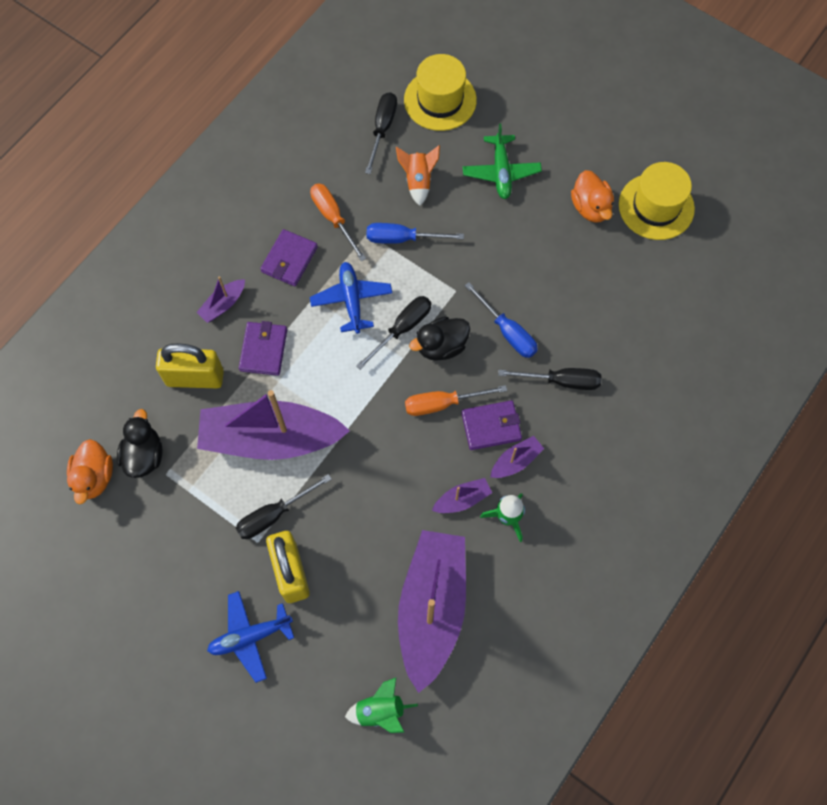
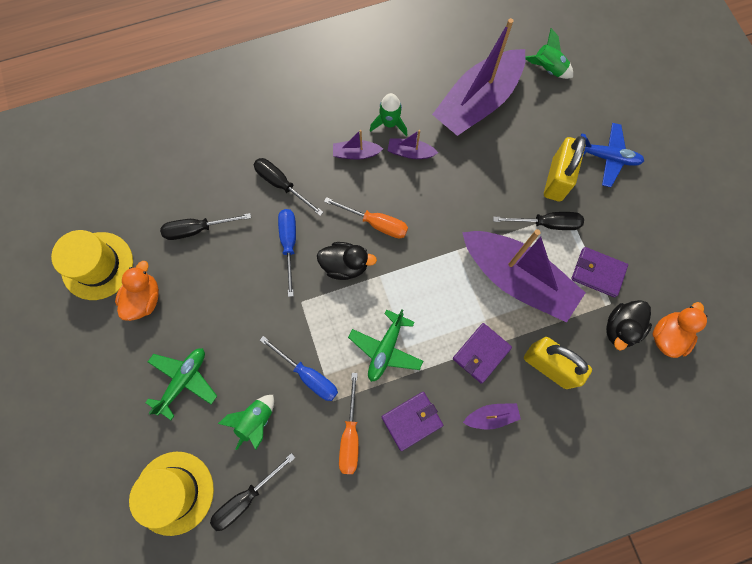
camera: 145 degrees left, 5 degrees up
blue plane [310,262,392,334] -> green plane [348,309,423,382]
black screwdriver [356,296,431,370] -> black screwdriver moved to [160,213,251,240]
orange rocket [396,145,440,206] -> green rocket [218,395,274,450]
purple wallet [461,400,522,450] -> purple wallet moved to [571,247,628,297]

